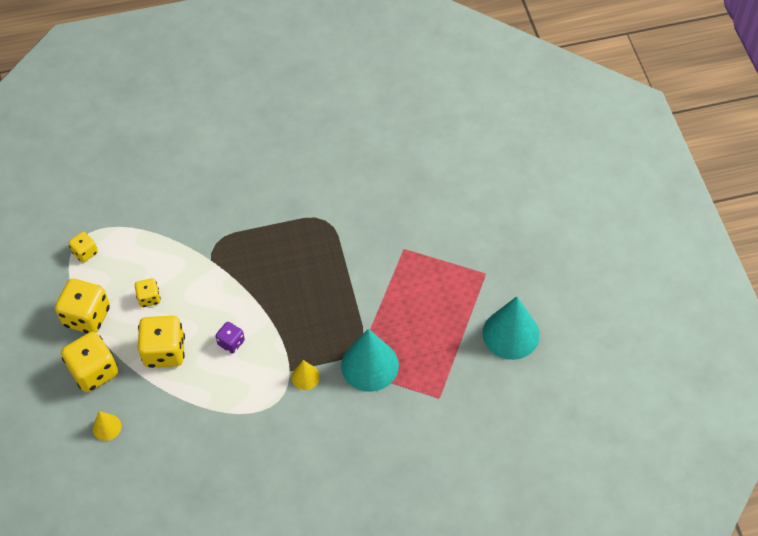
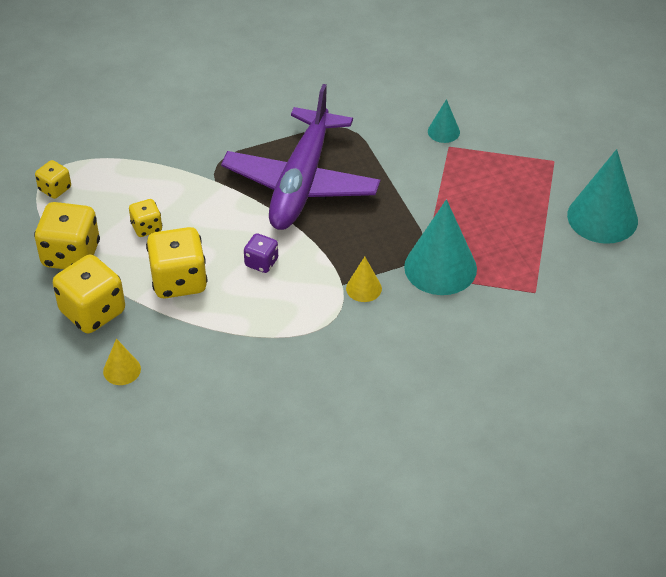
camera: 10 degrees left, 10 degrees down
none -> purple plane [221,84,380,230]
none -> turquoise cone [428,99,460,143]

